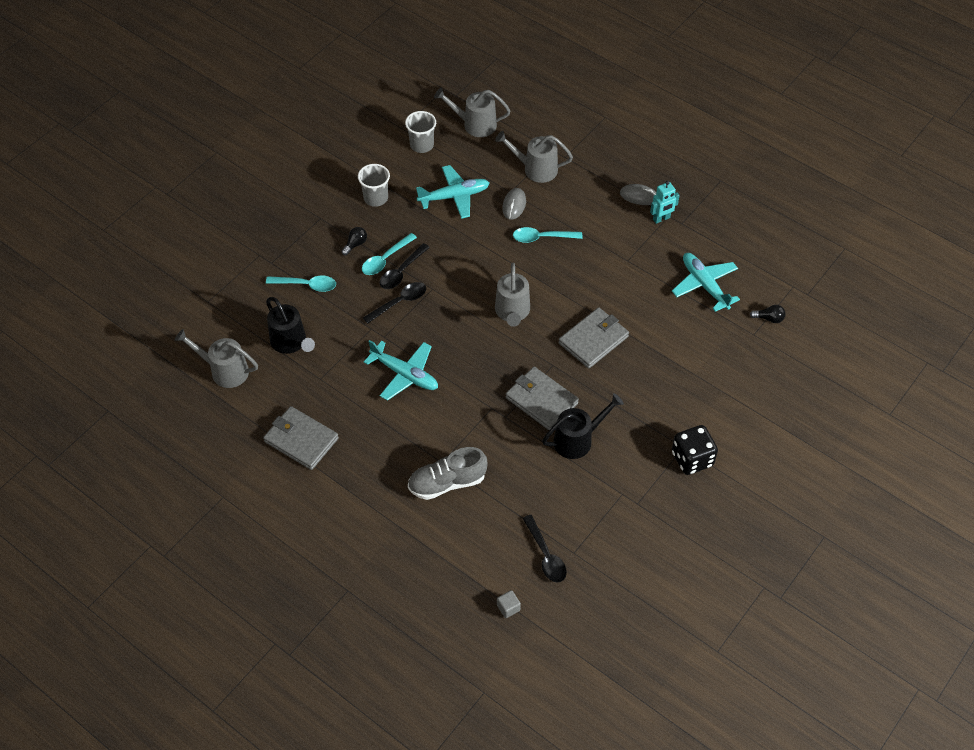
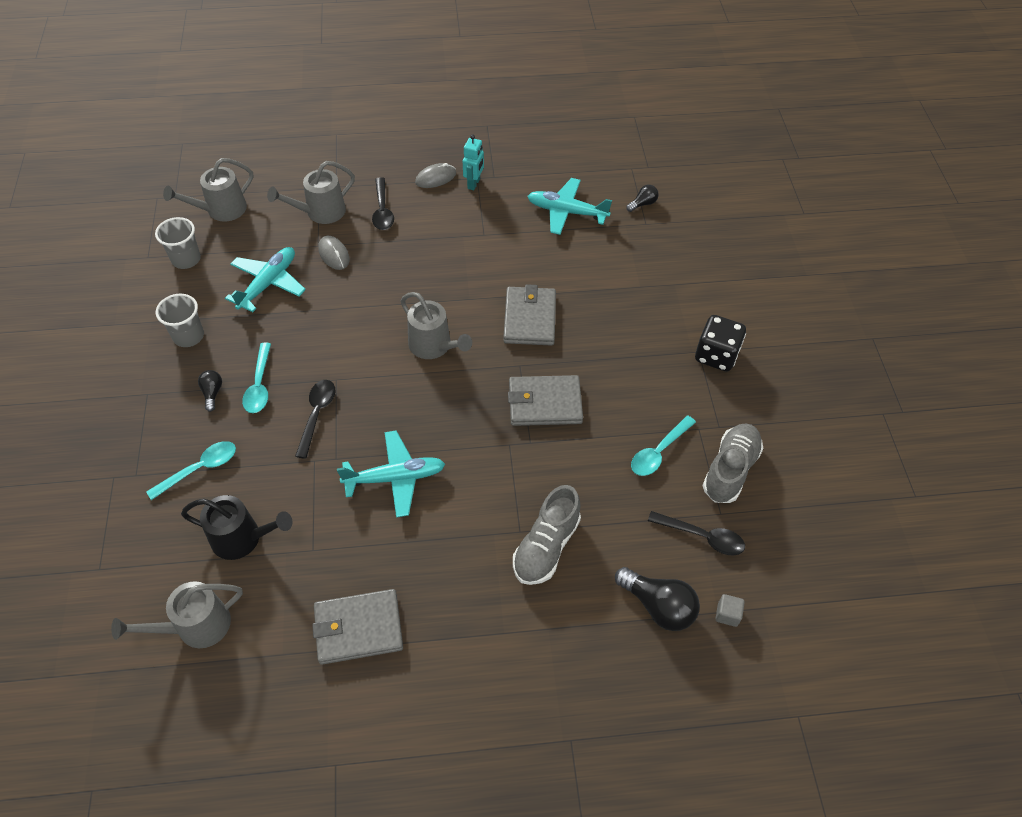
camera: 45 degrees left, 0 degrees up
black spoon [380,243,430,289] -> black spoon moved to [372,177,394,230]
turquoise spoon [513,227,583,243] -> turquoise spoon moved to [631,416,696,476]
black watering can [542,393,624,459] -> none
none -> black light bulb [615,567,700,631]
none -> grey shoe [702,423,763,503]

